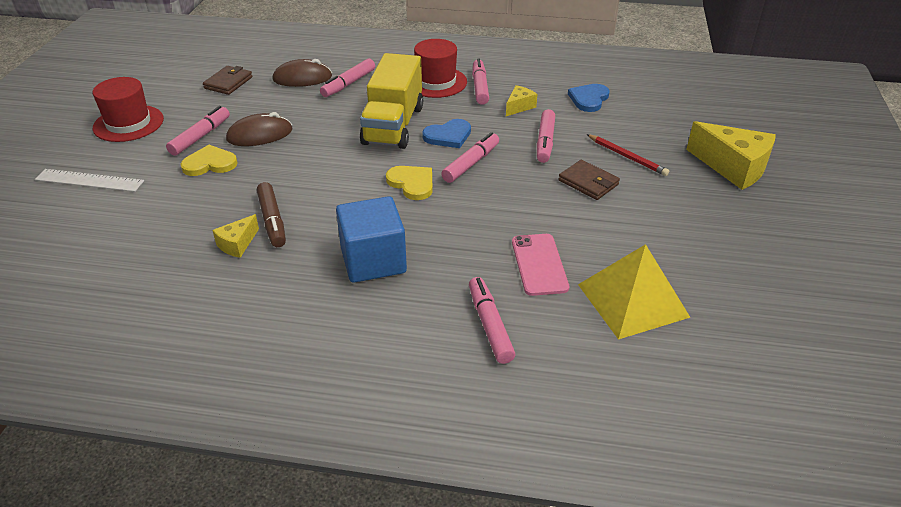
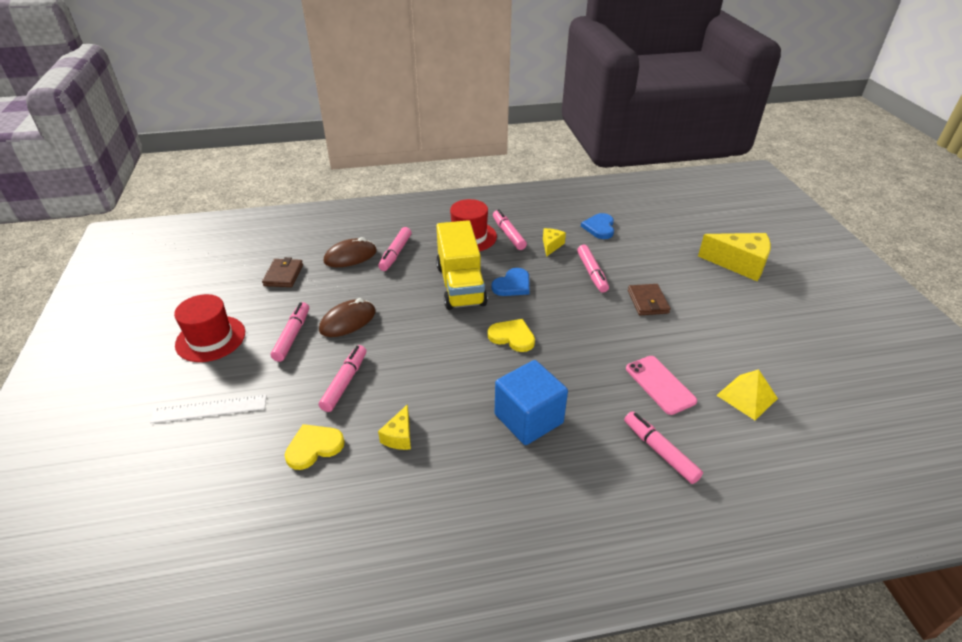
camera: 20 degrees left, 0 degrees up
yellow heart [181,145,238,176] -> yellow heart moved to [285,424,345,470]
brown marker [257,182,286,247] -> none
pink marker [441,132,499,183] -> pink marker moved to [319,345,366,412]
brown wallet [559,160,620,200] -> brown wallet turned 60 degrees clockwise [628,284,670,315]
yellow pyramid [578,244,691,340] -> yellow pyramid [716,369,778,420], size x0.65
red pencil [586,134,669,176] -> none

